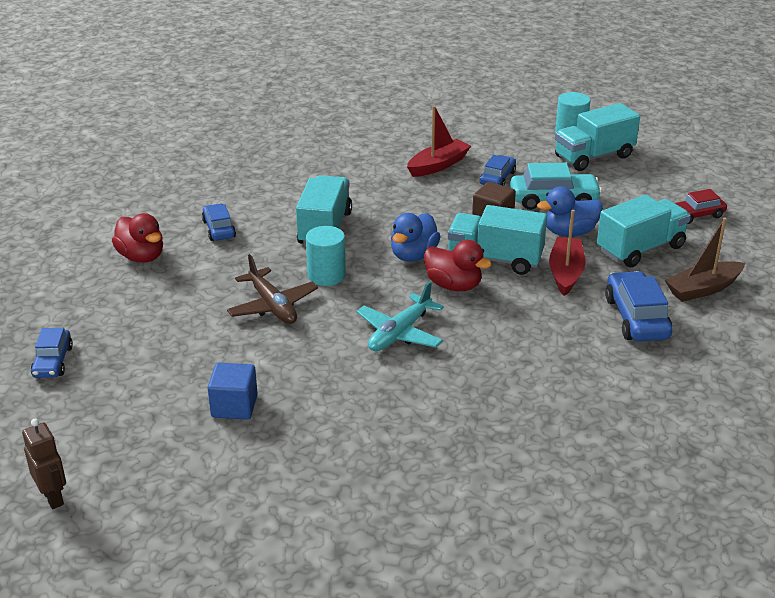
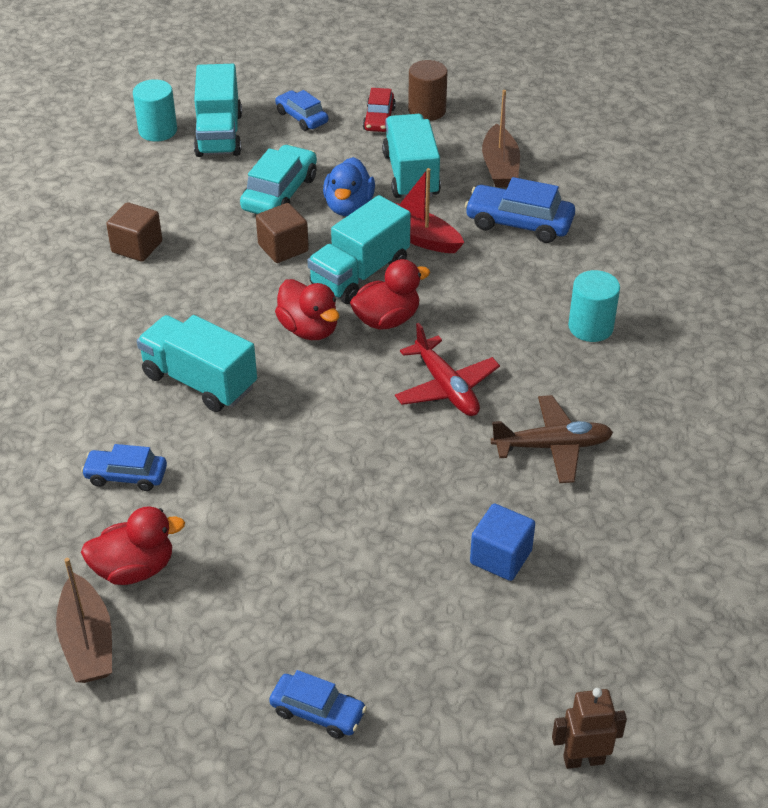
camera: 65 degrees left, 10 degrees up
brown plane [227,254,318,324] -> brown plane moved to [491,395,613,483]
turquoise cylinder [306,226,346,286] -> turquoise cylinder moved to [568,270,620,342]
turquoise plane [356,281,444,351] -> red plane [395,323,500,416]
blue duck [391,213,441,262] -> red duck [275,279,339,340]
red boat [407,106,471,177] -> brown cube [106,202,162,262]
blue car [480,155,516,186] -> blue car moved to [275,90,328,131]
none -> brown boat [56,558,112,683]
none -> brown cylinder [408,60,448,121]

